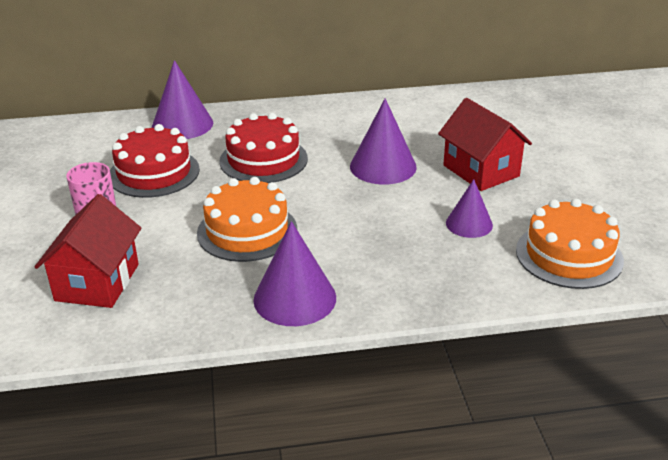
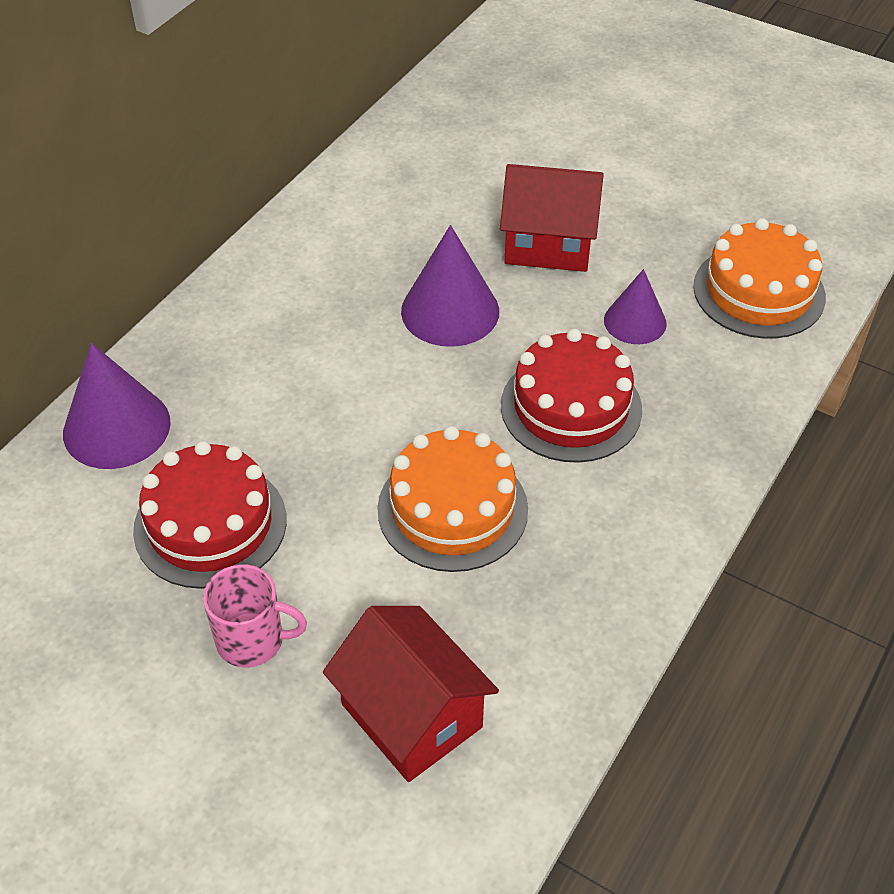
camera: 50 degrees left, 15 degrees up
red cake [219,113,308,183] -> red cake moved to [501,329,642,463]
purple cone [254,221,336,326] -> none

